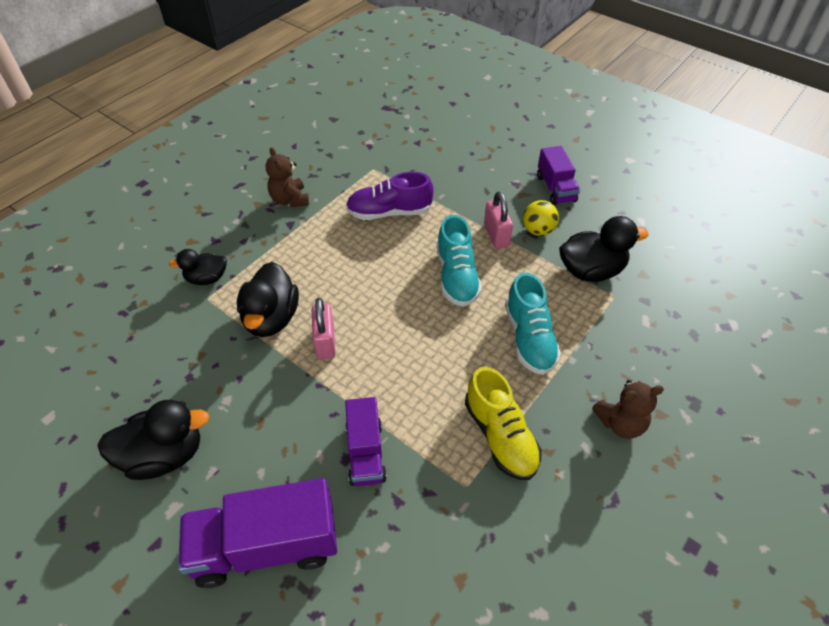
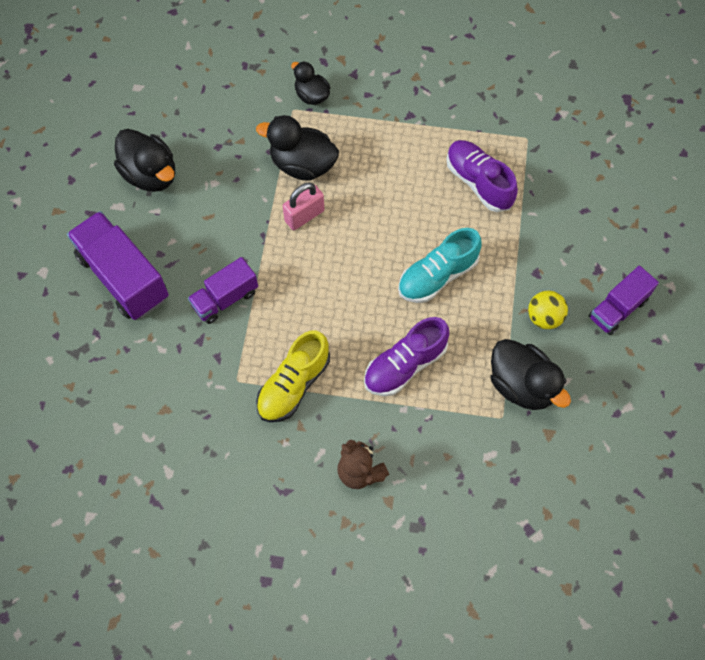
camera: 60 degrees right, 15 degrees up
black duck [237,262,299,337] -> black duck turned 45 degrees clockwise [256,115,339,181]
brown teddy bear [266,147,309,207] -> none
pink padlock [484,191,513,248] -> none
turquoise shoe [505,273,561,375] -> purple shoe [364,317,449,396]

